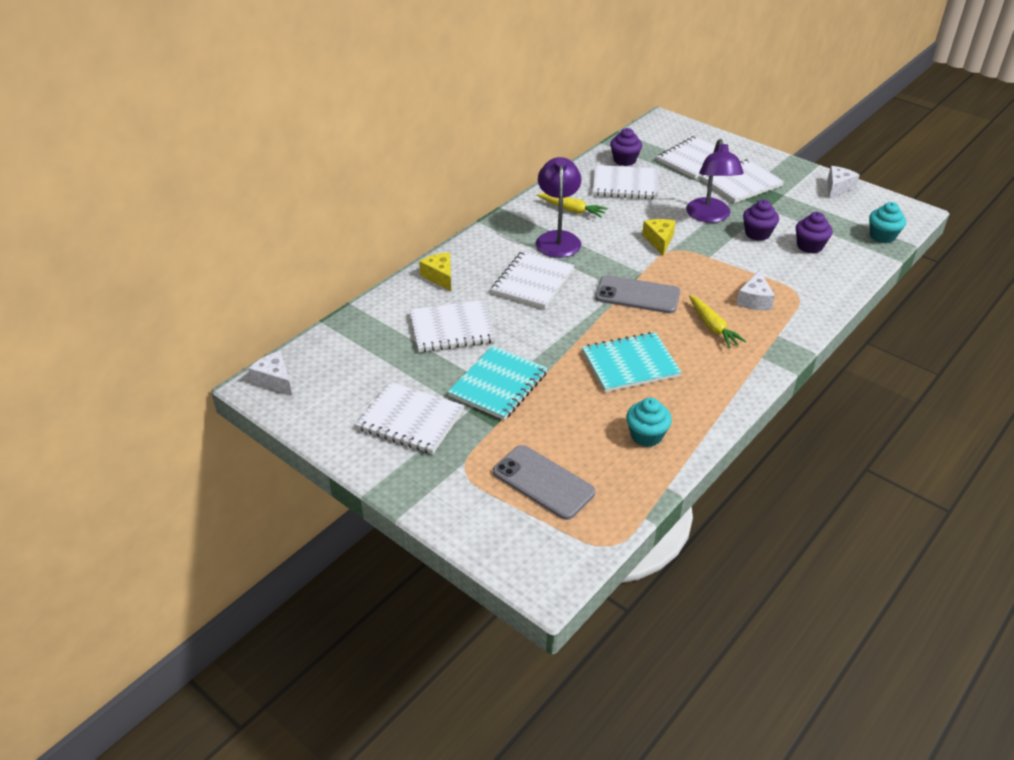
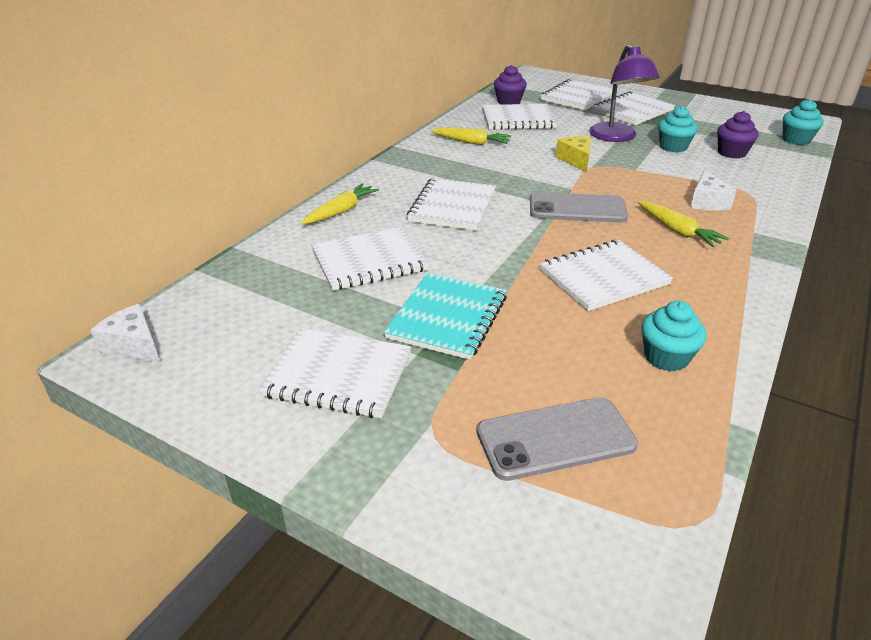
camera: 10 degrees left, 5 degrees down
yellow cheese [419,252,451,291] -> yellow carrot [301,183,379,225]
grey phone [493,445,595,520] -> grey phone turned 45 degrees counterclockwise [477,397,638,481]
purple lamp [536,157,581,258] -> none
turquoise notebook [582,332,682,392] -> white notebook [539,240,673,311]
purple cupcake [743,200,779,241] -> turquoise cupcake [658,106,698,152]
white cheese [827,166,859,198] -> none

